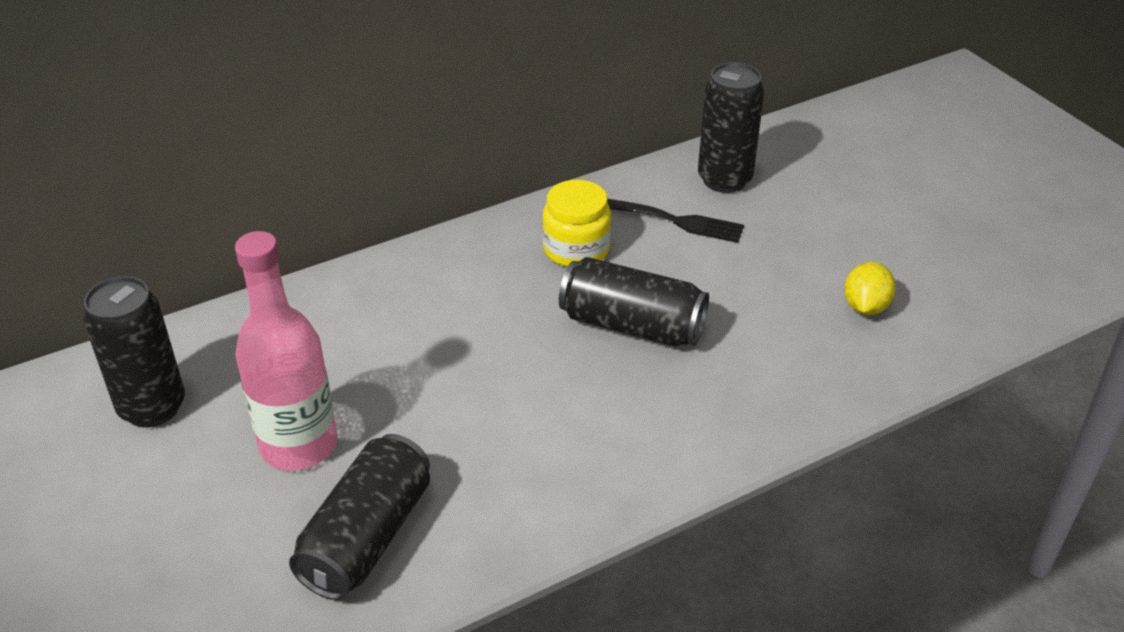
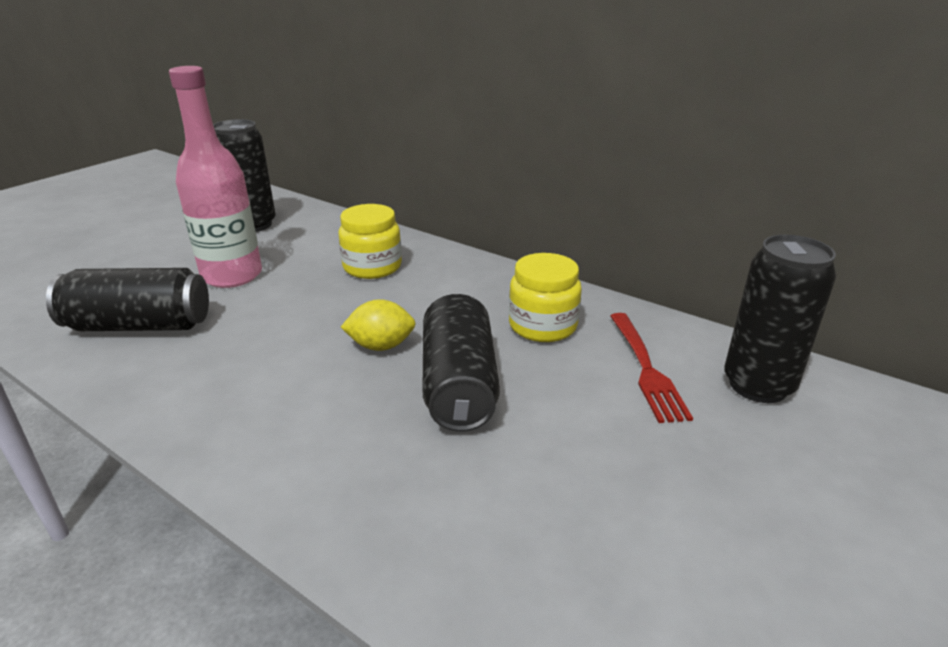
camera: 65 degrees right, 10 degrees down
black fork [608,199,744,243] -> red fork [610,313,693,423]
yellow lemon [844,262,896,315] -> yellow lemon moved to [341,299,416,351]
none -> yellow jar [339,204,402,279]

